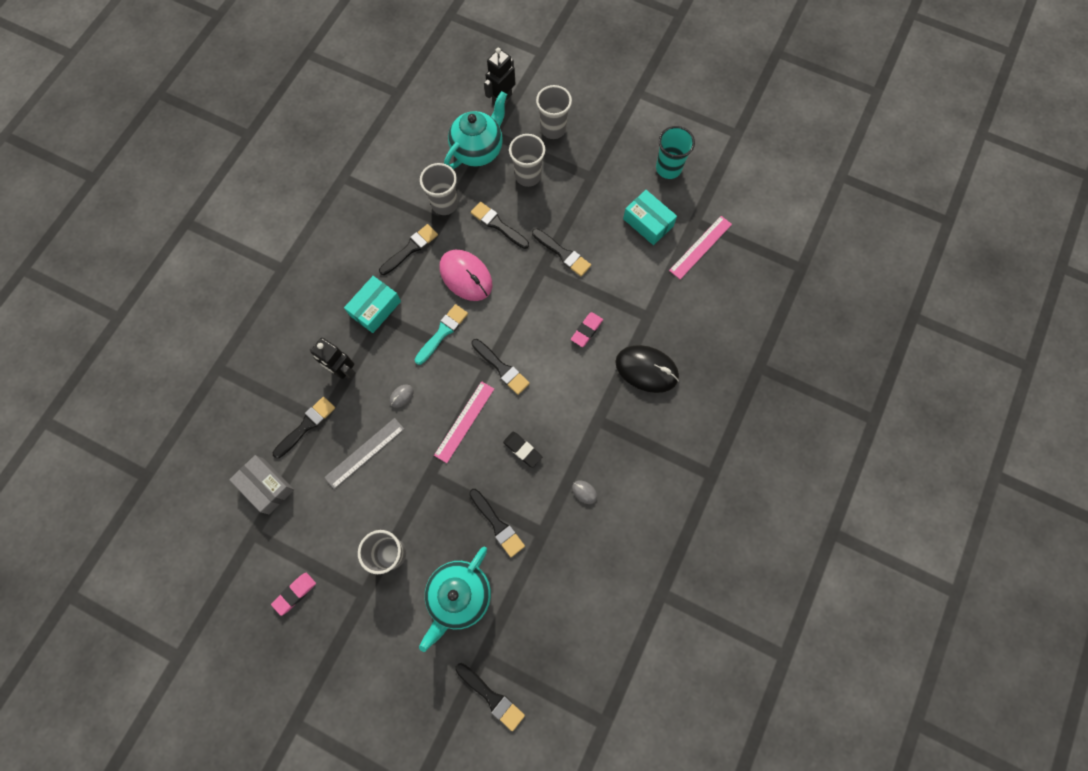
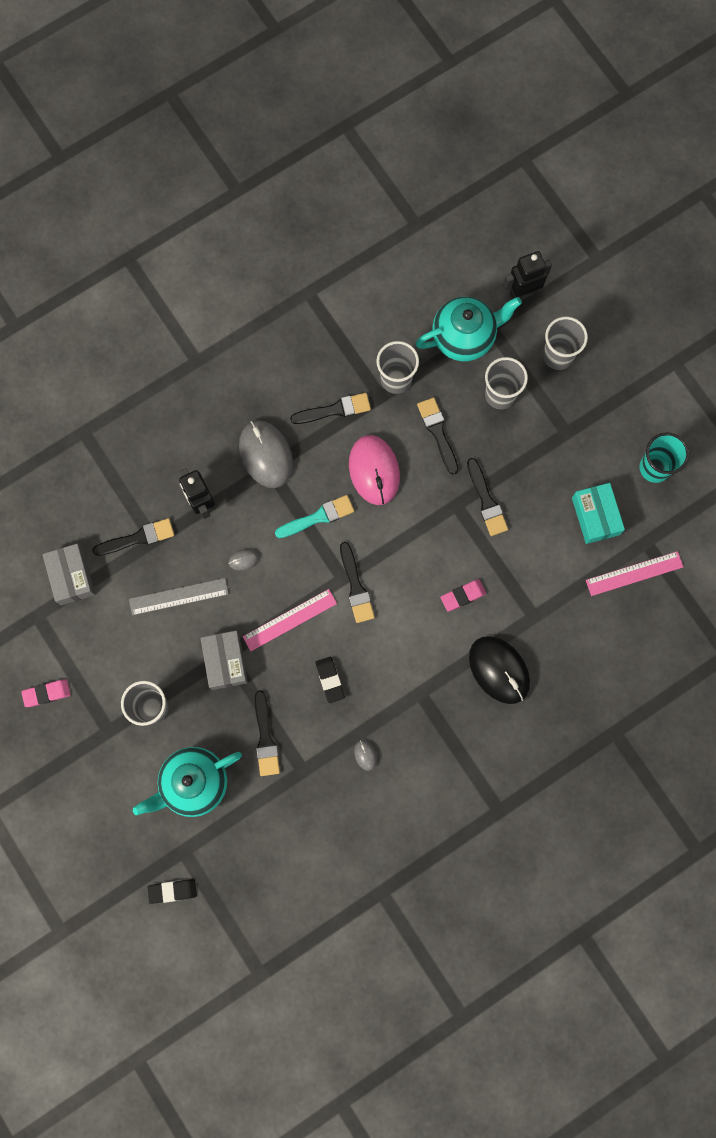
camera: 30 degrees right, 5 degrees up
turquoise box [344,276,401,333] -> grey mouse [239,420,293,488]
black brush [455,663,525,731] -> black eraser [148,879,197,904]
none -> grey box [200,631,248,690]

